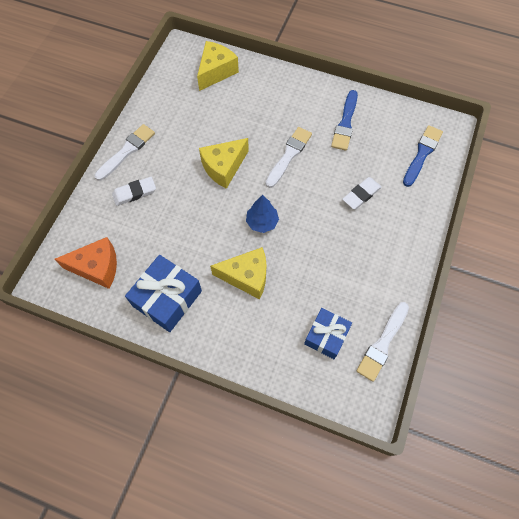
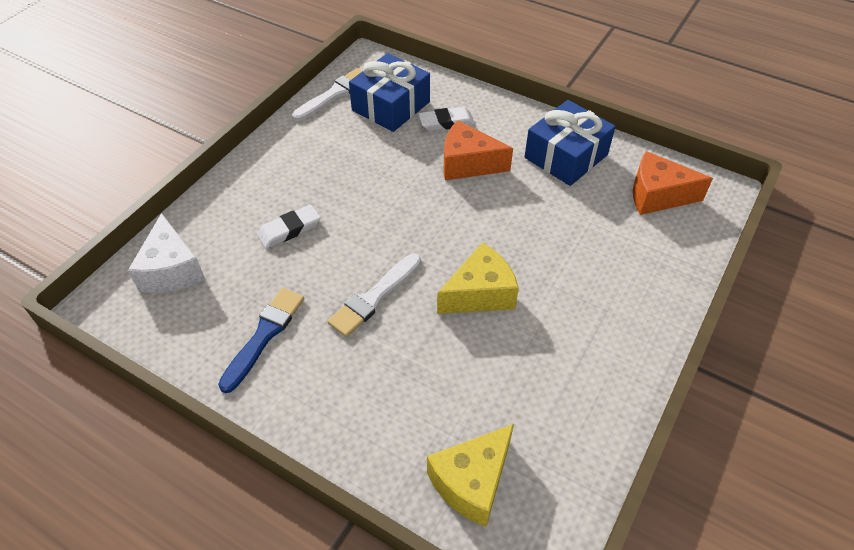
camera: 170 degrees left, 15 degrees down
white brush [94,124,155,181] -> none
white eraser [112,177,156,206] -> white eraser moved to [419,107,475,131]
yellow cheese [210,247,266,299] -> orange cheese [443,120,513,180]
blue tree [246,195,279,233] -> none
blue gift [304,308,352,359] -> blue gift [349,53,430,132], size x1.50
blue brush [403,125,443,187] -> white cheese [128,213,205,293]

